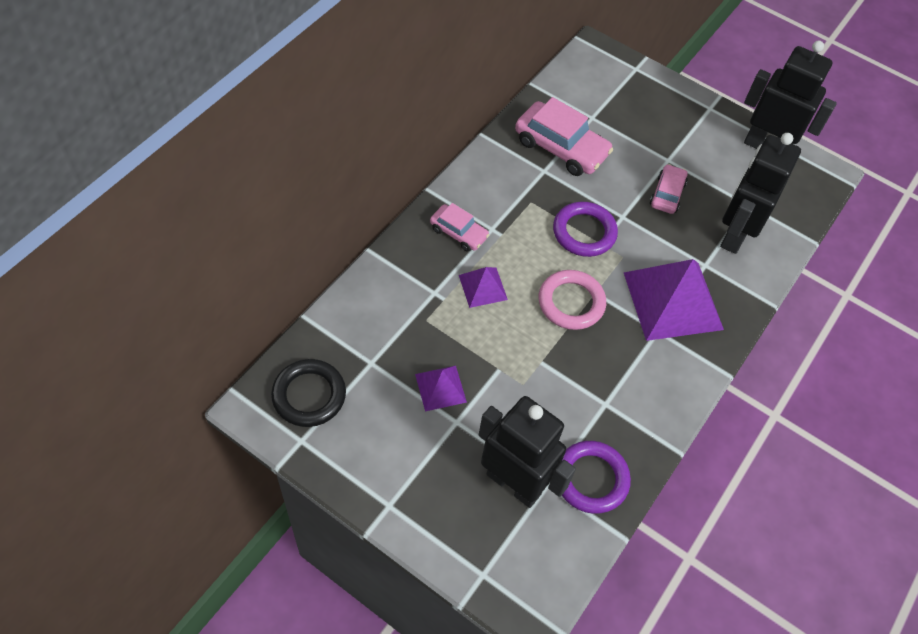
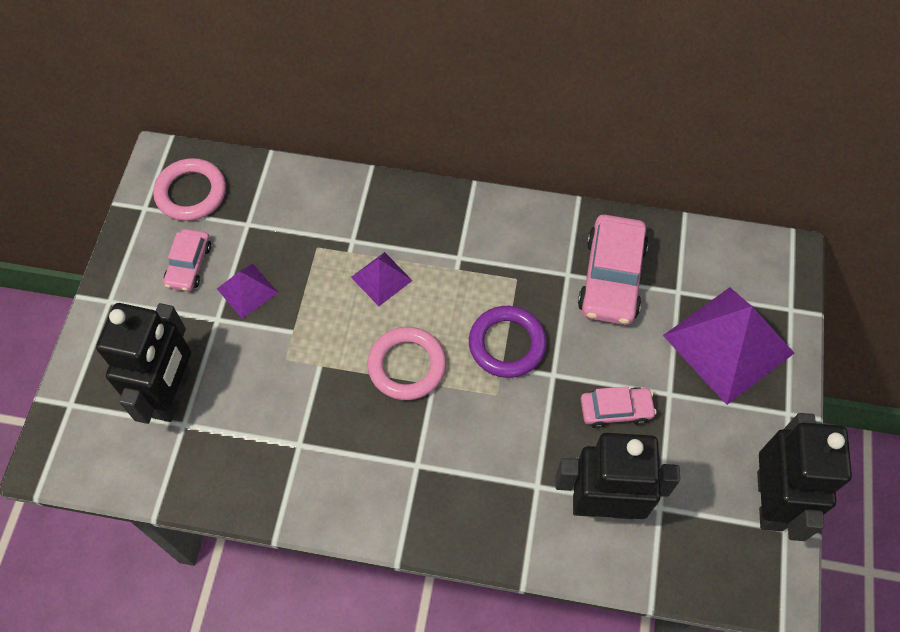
camera: 70 degrees right, 5 degrees up
black ring [271,359,346,427] -> pink ring [153,158,226,221]
pink car [430,203,489,251] -> pink car moved to [163,229,211,291]
purple ring [562,441,631,514] -> none
purple pyramid [624,259,724,341] -> purple pyramid moved to [663,287,794,405]

